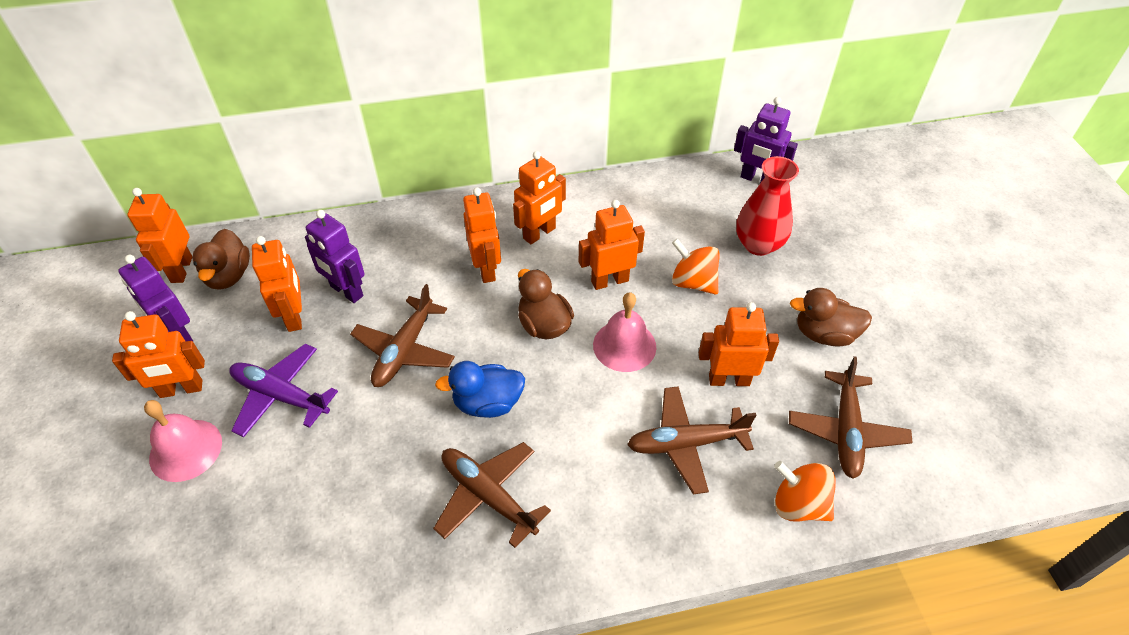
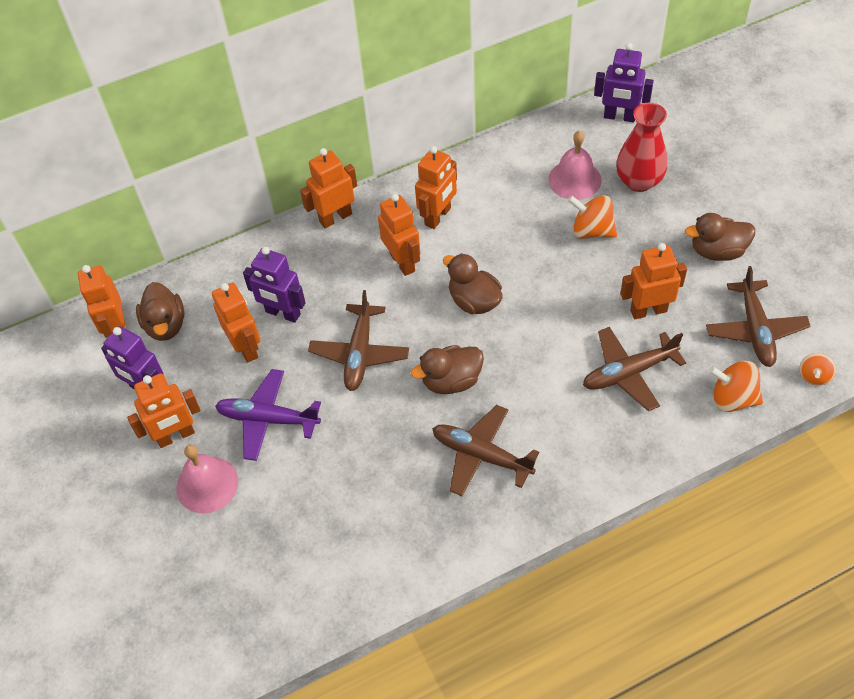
camera: 10 degrees left, 5 degrees up
blue duck [435,361,525,418] -> brown duck [411,345,484,394]
orange robot [579,200,645,290] -> orange robot moved to [300,148,357,229]
pink bell [593,292,656,372] -> pink bell moved to [548,131,602,200]
none -> orange spinning top [799,353,836,386]

